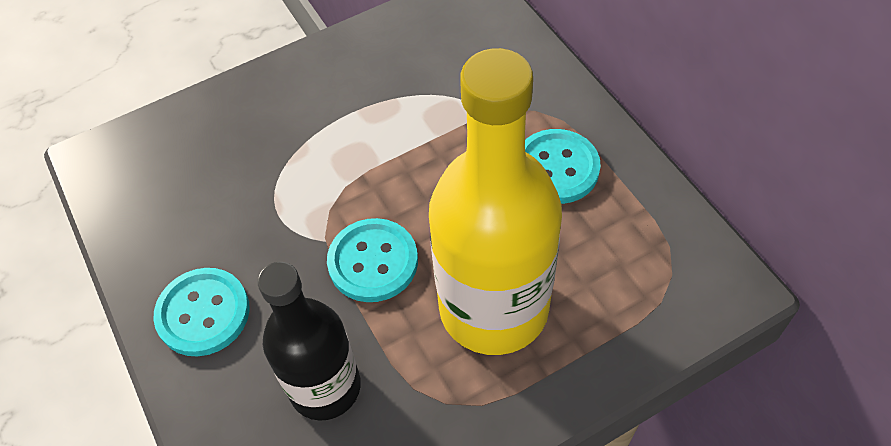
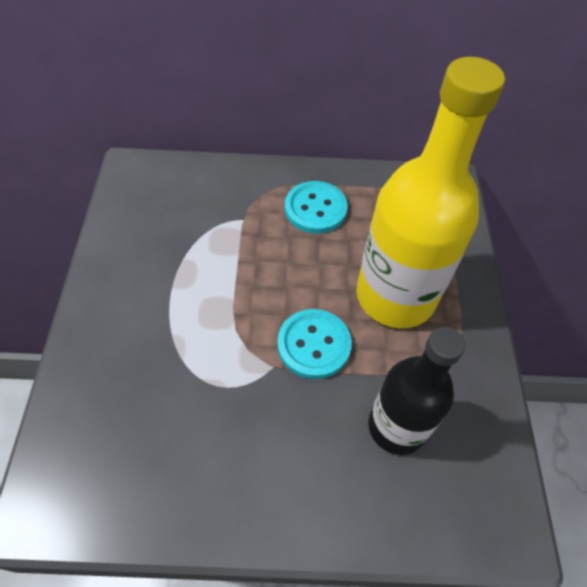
camera: 65 degrees left, 0 degrees up
turquoise button [153,268,250,356] -> none

